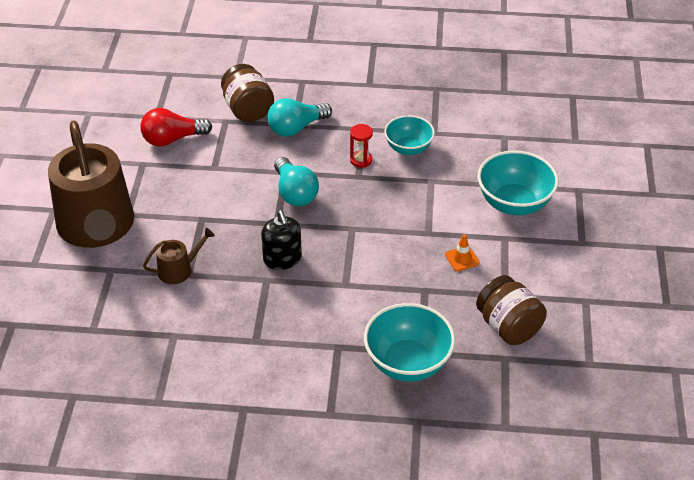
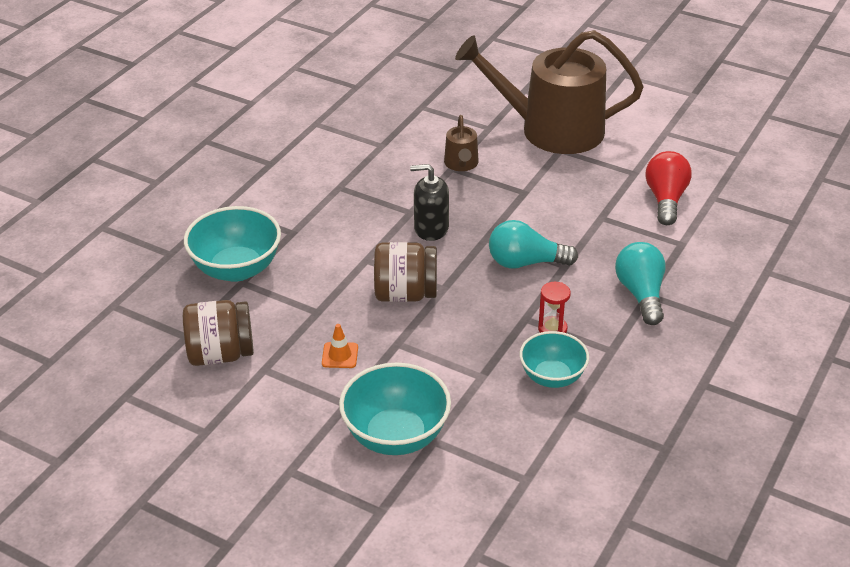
camera: 115 degrees right, 5 degrees down
brown jar [221,64,274,122] -> brown jar moved to [374,242,437,302]

